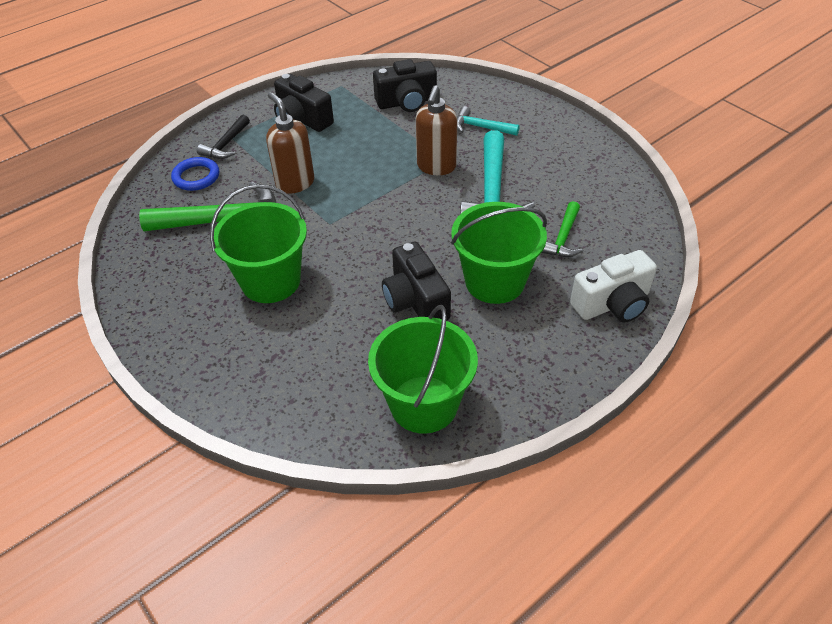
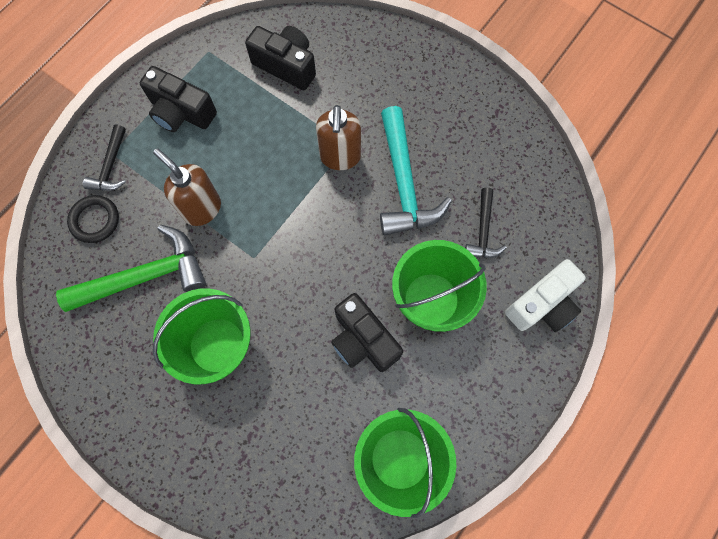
camera: 15 degrees left, 25 degrees up
blue ring [171,157,219,191] -> black ring [67,195,119,243]
black camera [373,59,437,112] -> black camera turned 120 degrees counterclockwise [245,26,316,90]
turquoise hammer [457,106,520,136] -> none
green hammer [542,201,584,257] -> black hammer [465,187,507,258]

